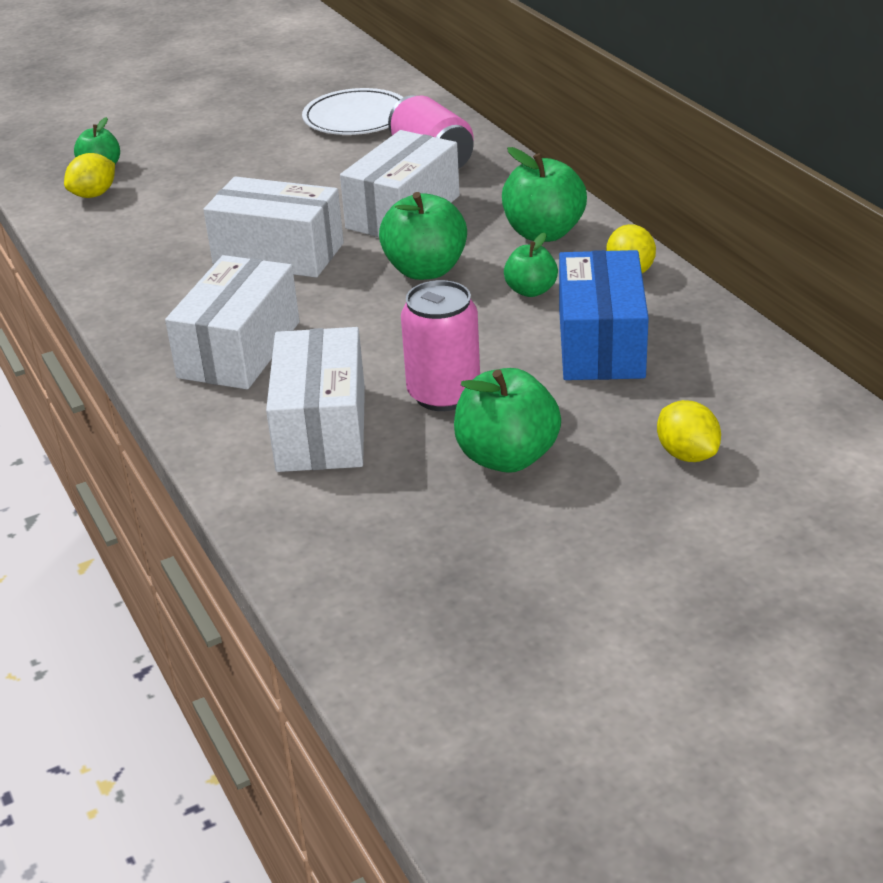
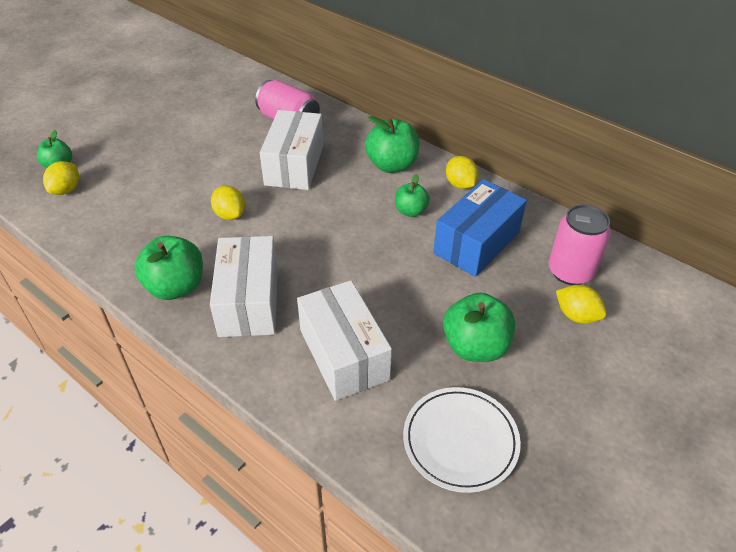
camera: 25 degrees left, 10 degrees up
white box [204,177,344,278] -> yellow lemon [211,186,245,220]
white plate [302,88,404,135] -> white plate moved to [403,387,521,493]
green apple [379,192,467,280] -> green apple moved to [135,236,203,300]
pink can [401,280,480,411] -> pink can moved to [549,204,611,285]
blue box [559,250,649,380] -> blue box turned 60 degrees clockwise [433,179,527,277]

